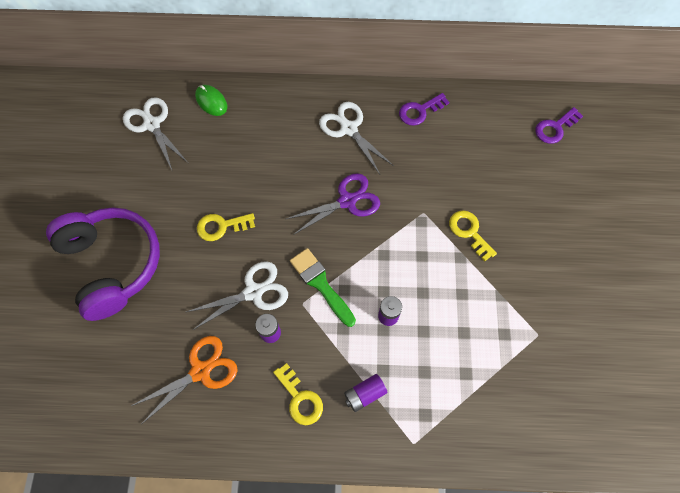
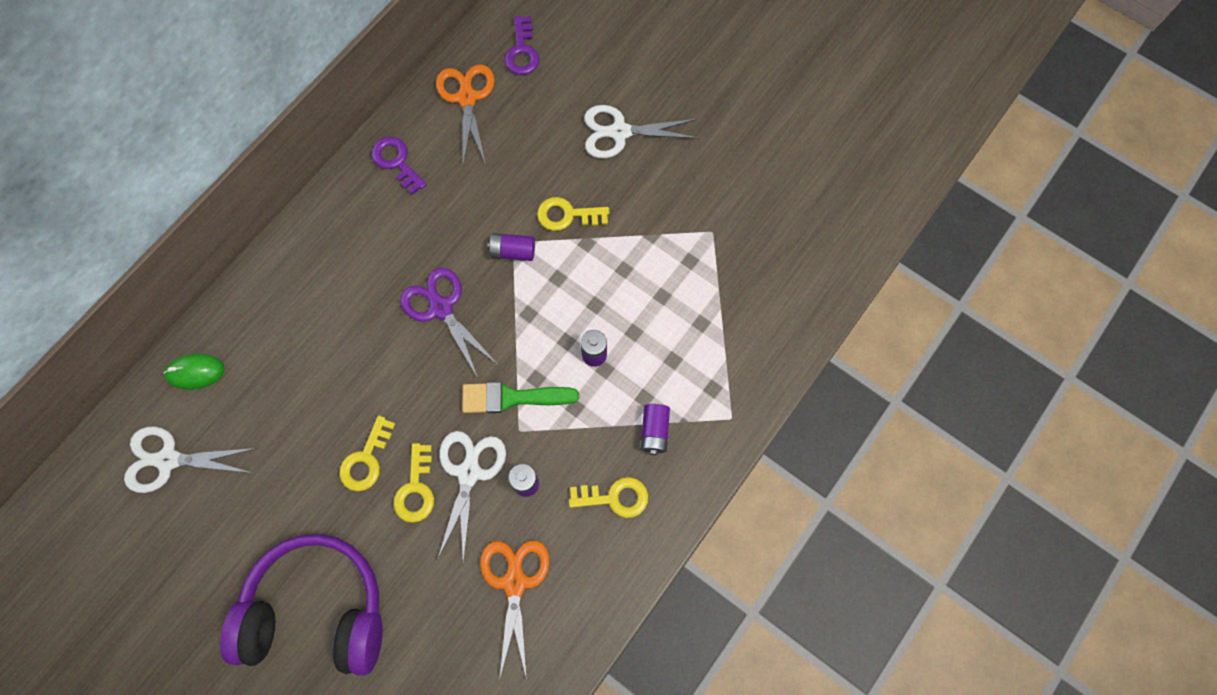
camera: 55 degrees left, 5 degrees up
purple scissors [286,173,380,235] -> purple scissors turned 45 degrees counterclockwise [400,267,498,378]
white scissors [319,102,394,174] -> white scissors moved to [584,105,699,158]
purple key [399,93,449,126] -> purple key turned 135 degrees clockwise [372,137,427,195]
none -> yellow key [393,443,434,523]
none -> orange scissors [436,64,495,165]
none -> purple battery [487,233,535,261]

